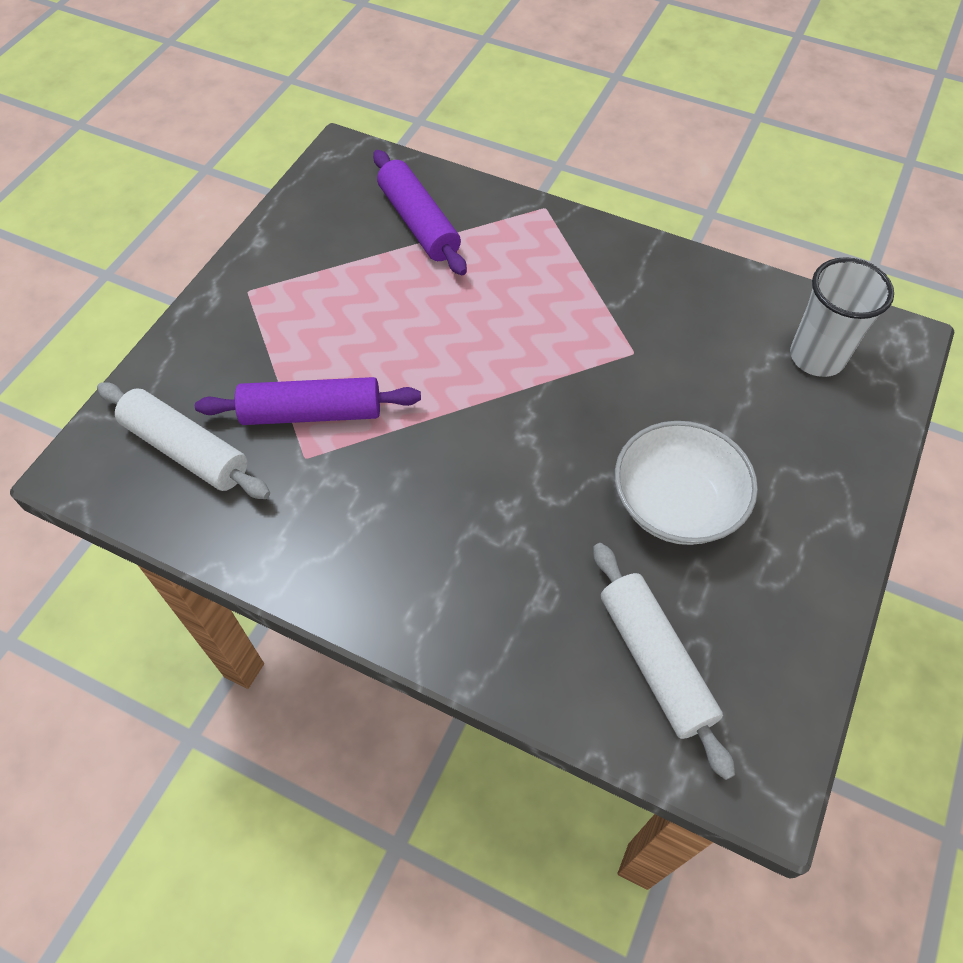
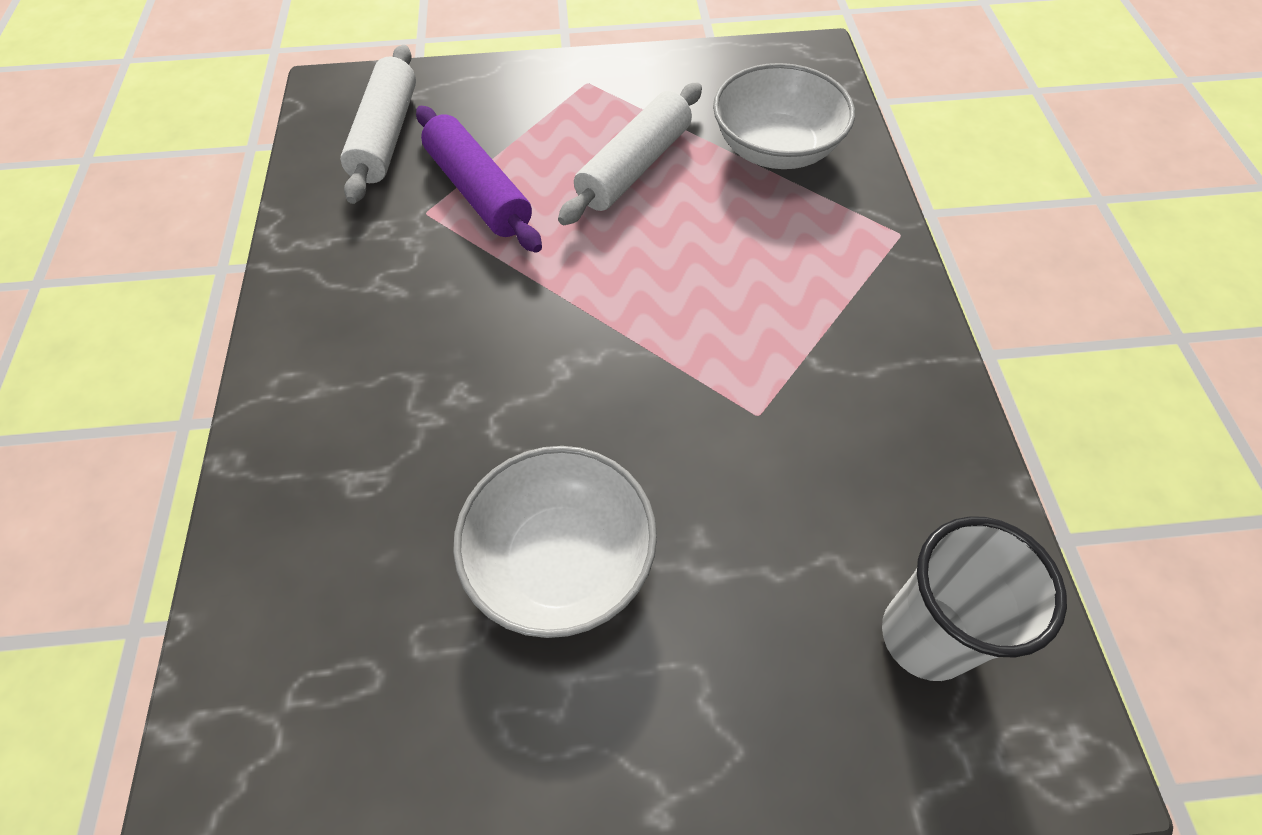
camera: 60 degrees right, 0 degrees up
purple rolling pin [373,150,467,275] -> white bowl [713,63,855,169]
white rolling pin [593,543,735,780] -> white rolling pin moved to [558,83,702,225]

